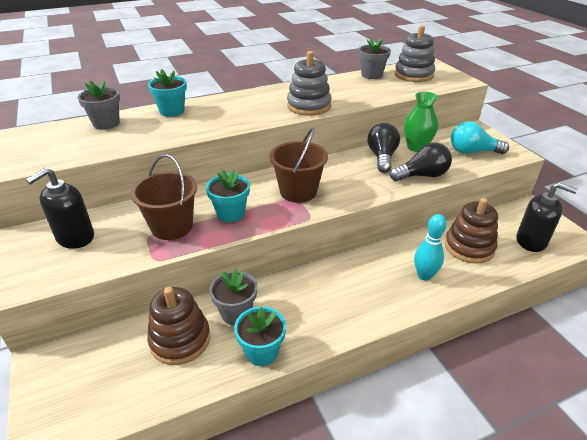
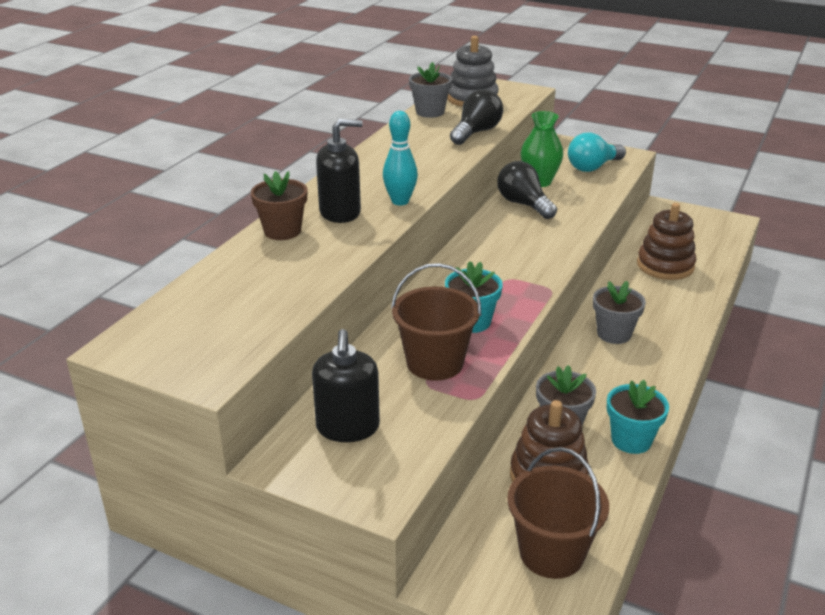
camera: 40 degrees left, 5 degrees down
grey flower pot [78,81,120,130] -> grey flower pot moved to [593,281,646,344]
turquoise flower pot [148,69,187,117] -> brown flower pot [251,171,307,240]
brown bucket [270,127,328,203] -> brown bucket moved to [507,447,609,579]
grey stacking toy [287,51,332,116] -> none
black light bulb [390,142,452,181] -> black light bulb moved to [450,89,503,145]
turquoise bowling pin [414,214,447,281] -> turquoise bowling pin moved to [383,111,418,206]
black soap dispenser [516,182,578,252] -> black soap dispenser moved to [316,119,363,223]

